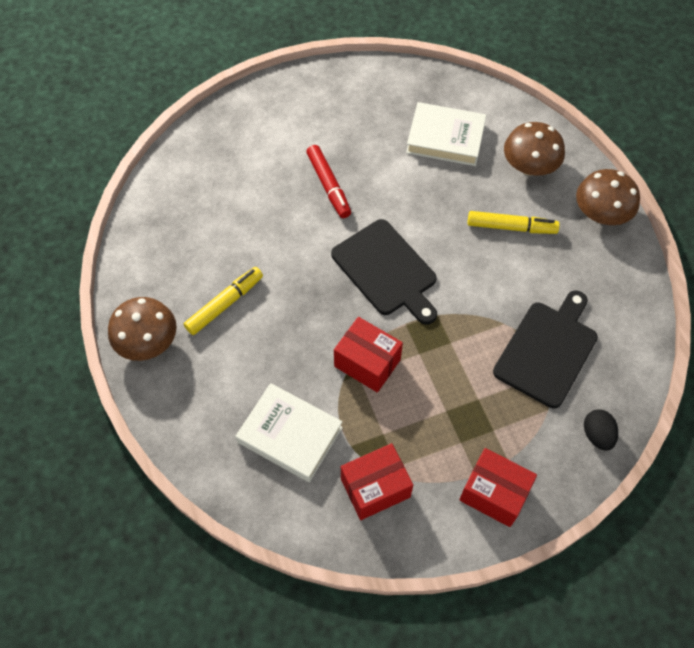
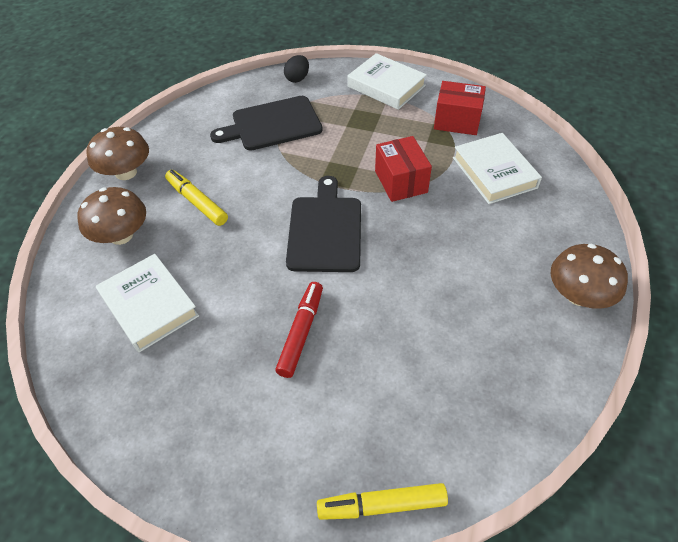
camera: 140 degrees left, 10 degrees down
yellow marker [184,267,263,335] -> yellow marker moved to [317,483,448,520]
red box [459,448,537,527] -> white book [348,53,427,110]

